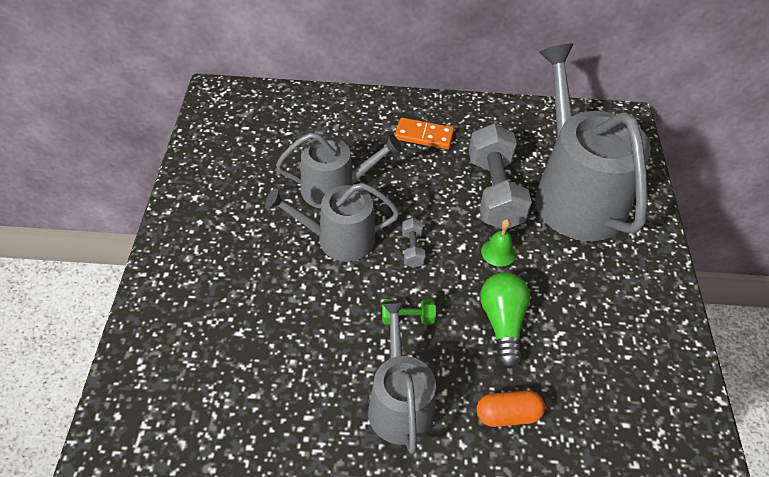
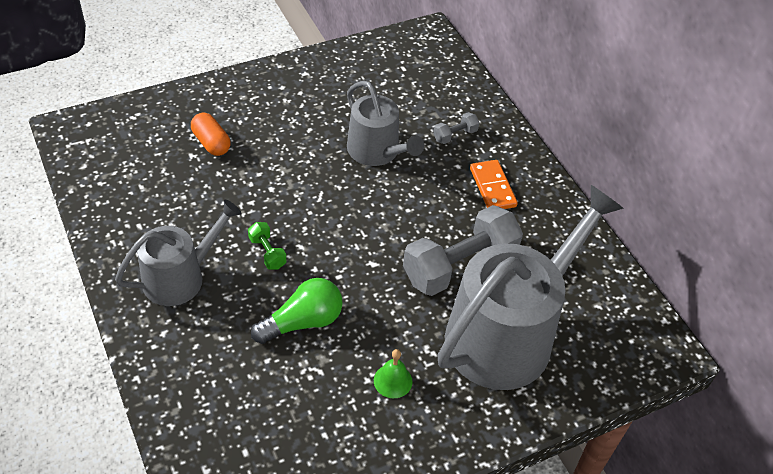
camera: 60 degrees right, 0 degrees up
grey watering can [265,183,400,262] -> none
grey dumbbell [402,218,425,268] -> grey dumbbell moved to [433,112,479,144]
orange capsule [476,390,545,427] -> orange capsule moved to [191,113,231,156]
green bell [481,219,516,267] -> green bell moved to [374,349,413,398]

